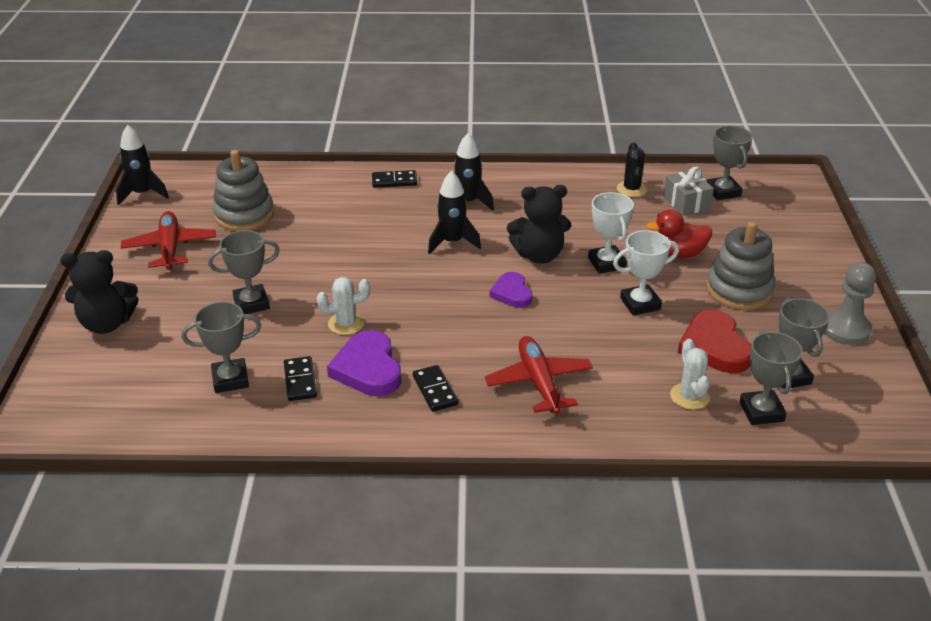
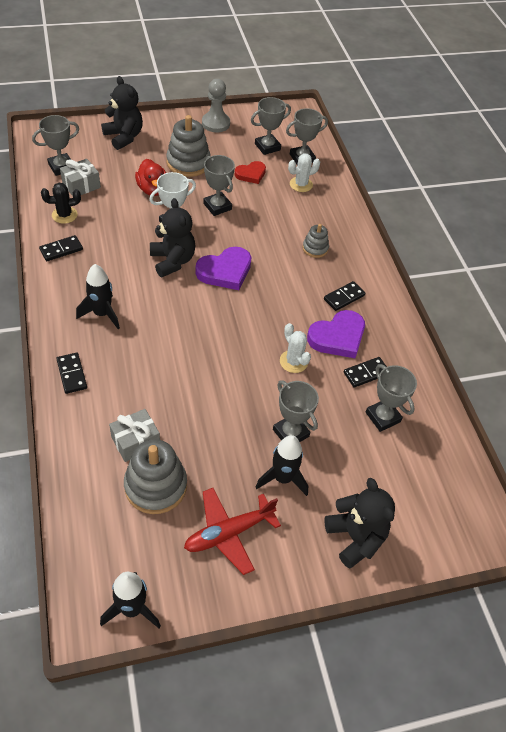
camera: 110 degrees left, 15 degrees up
black rocket [428,171,481,254] -> black rocket moved to [256,435,308,496]
red plane [485,336,593,414] -> grey stacking toy [303,224,329,258]
purple heart [490,272,533,308] -> purple heart [195,247,251,290], size x1.58
white trophy [613,230,679,316] -> grey trophy [203,155,235,216]
red heart [678,310,751,373] -> red heart [235,161,266,184], size x0.63
none -> black domino [39,235,83,261]
none -> black teddy bear [101,76,143,150]
none -> grey gift [109,409,160,462]

